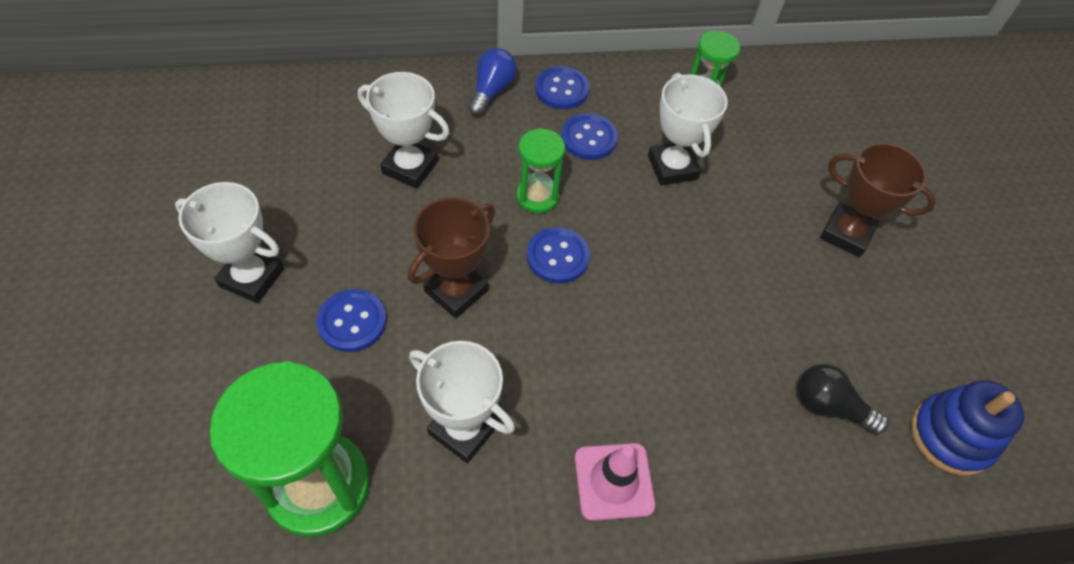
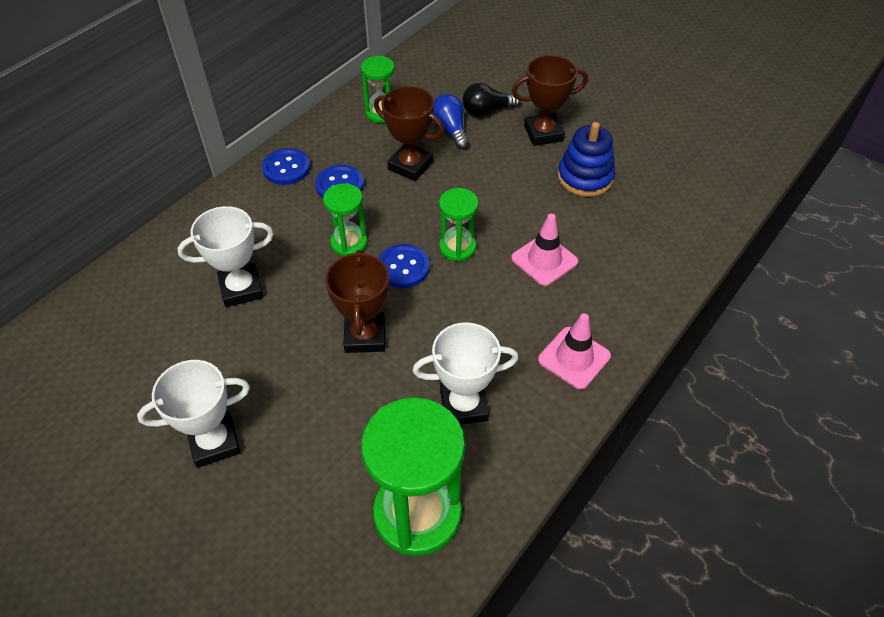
camera: 40 degrees left, 5 degrees down
blue button [317,289,387,352] -> none
blue light bulb [468,48,517,116] -> blue light bulb moved to [434,94,469,149]
white trophy [648,73,728,185] -> brown trophy [374,86,444,181]
black light bulb [797,364,888,435] -> black light bulb moved to [463,83,521,117]
blue stacking toy [911,380,1024,476] -> blue stacking toy moved to [558,122,615,197]
none -> green hourglass [439,188,478,262]
none -> pink traffic cone [511,214,578,286]

